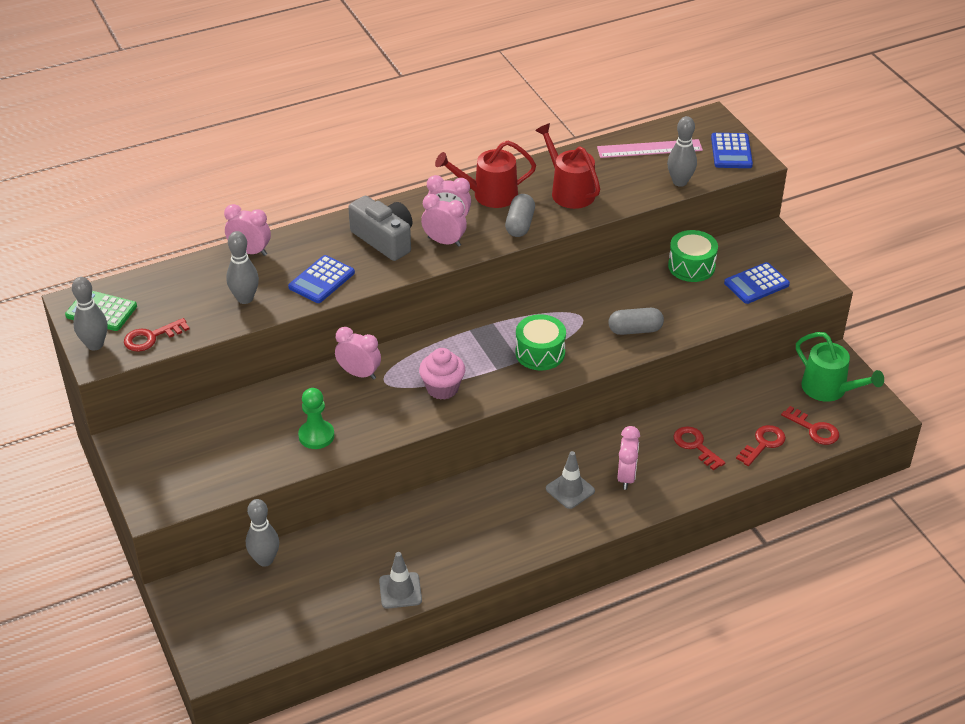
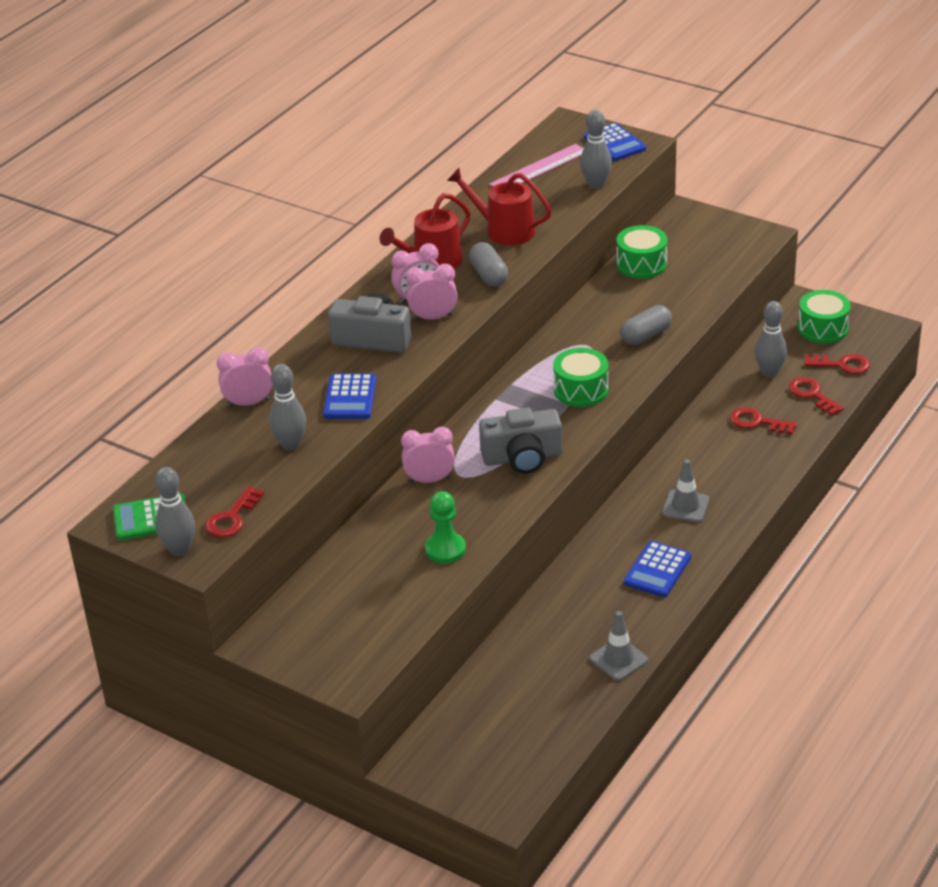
camera: 30 degrees left, 5 degrees down
grey bowling pin [246,499,279,567] -> grey bowling pin moved to [755,301,787,377]
pink cupcake [419,348,465,400] -> grey camera [479,407,562,474]
pink clock [617,426,640,490] -> none
blue calculator [724,262,790,304] -> blue calculator moved to [624,541,691,597]
red key [736,425,786,466] -> red key turned 45 degrees counterclockwise [789,377,844,416]
green watering can [796,332,884,402] -> green drum [798,290,851,344]

